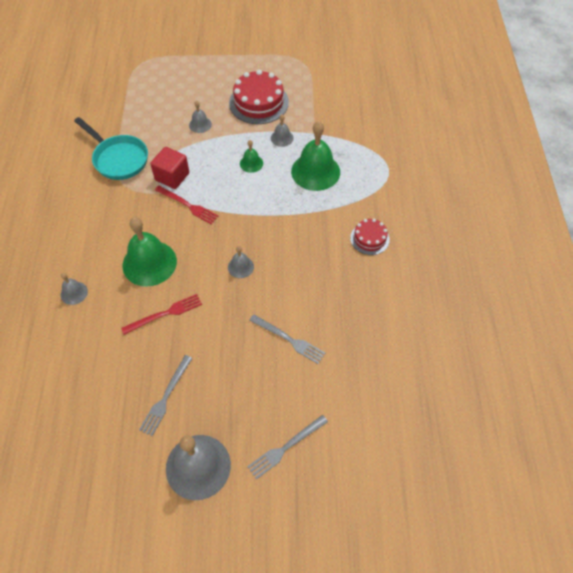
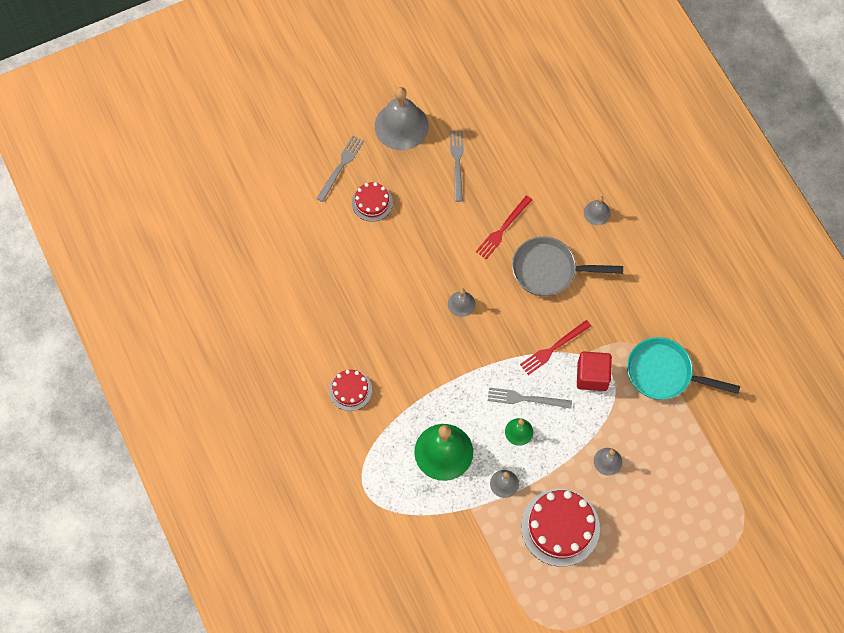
camera: 155 degrees right, 10 degrees up
green bell [122,217,177,287] -> grey pan [512,237,623,296]
red fork [155,186,218,224] -> red fork turned 45 degrees counterclockwise [520,320,591,375]
grey fork [249,314,325,364] -> grey fork moved to [488,387,572,409]
none -> red cake [352,182,393,222]

